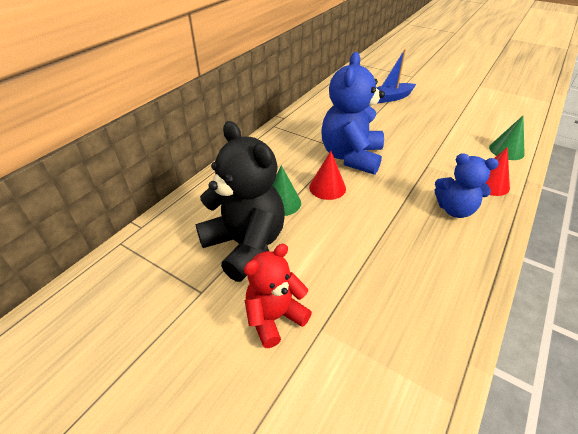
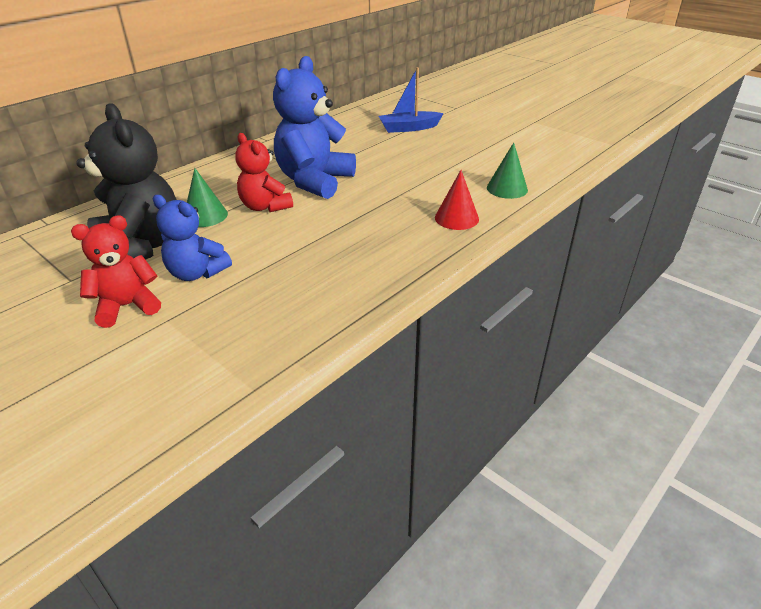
camera: 10 degrees right, 5 degrees down
red cone [309,151,346,200] -> red teddy bear [235,133,293,212]
blue teddy bear [435,153,499,218] -> blue teddy bear moved to [153,195,232,281]

